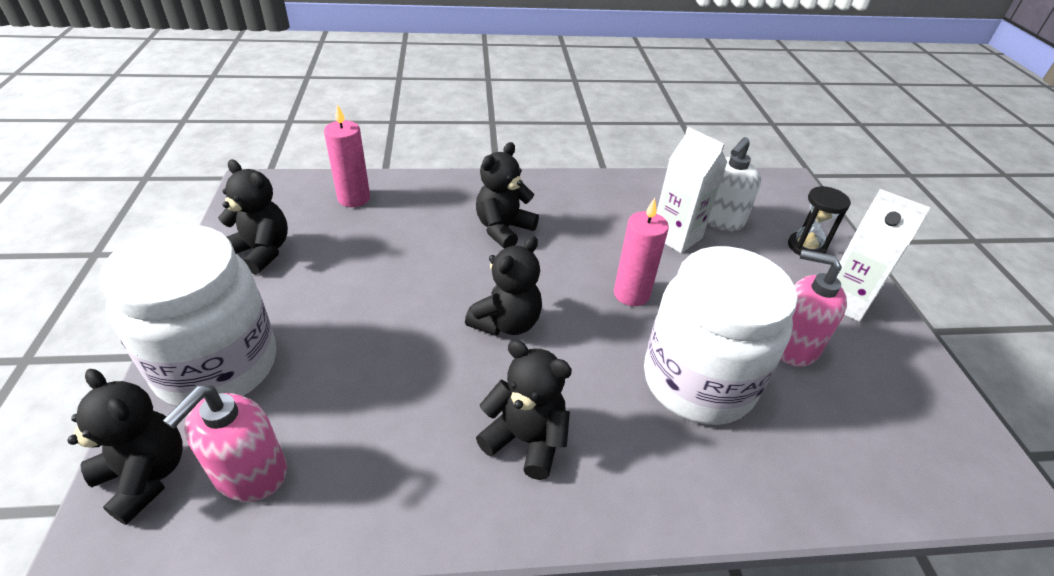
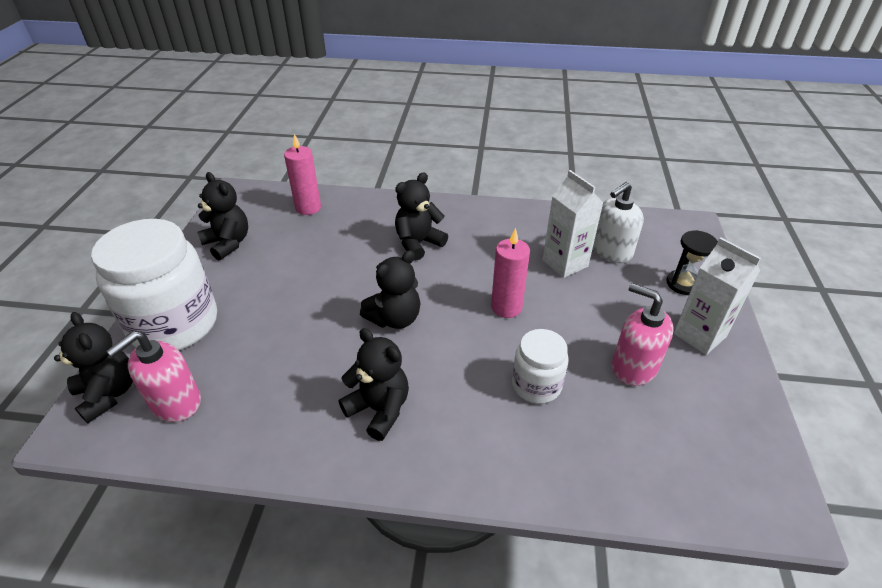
camera: 15 degrees right, 0 degrees up
white jar [644,246,798,425] -> white jar [512,329,569,404], size x0.52

